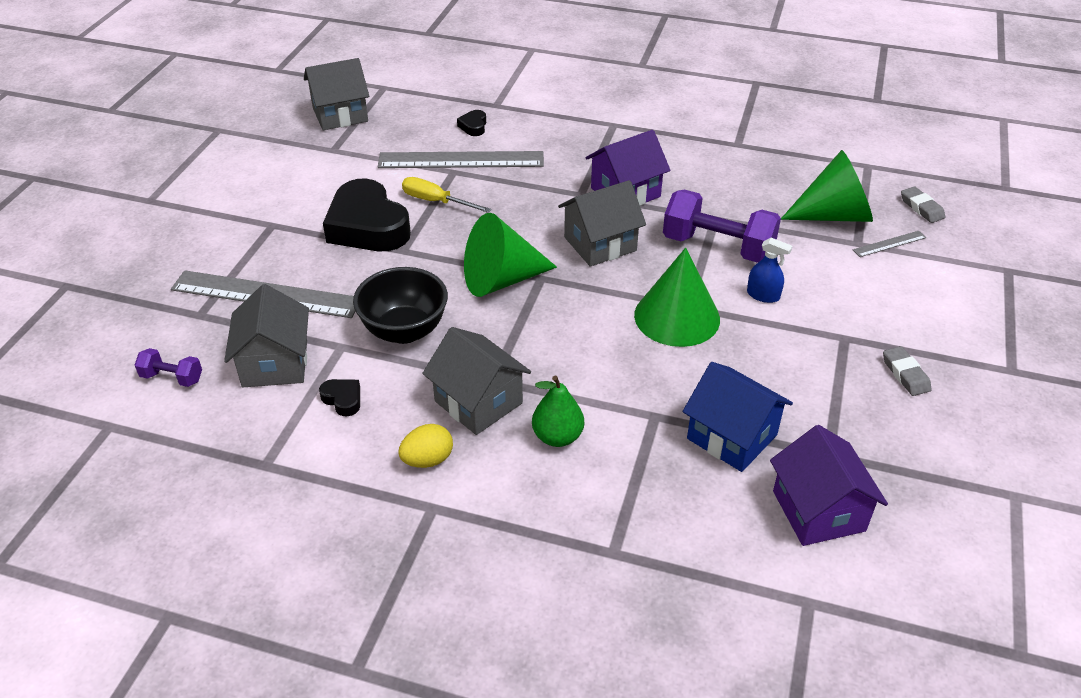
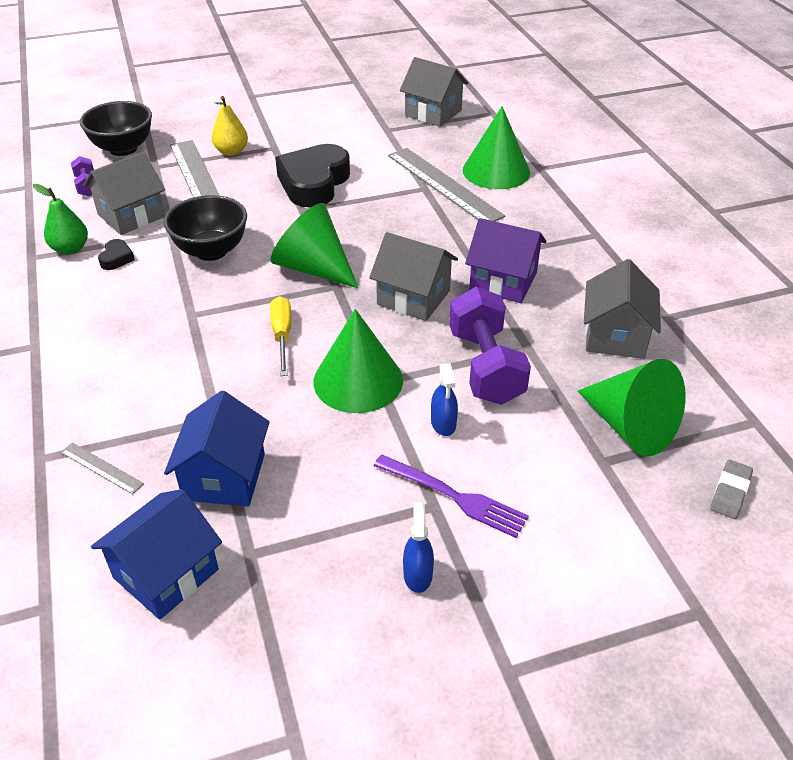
camera: 55 degrees right, 0 degrees up
yellow egg [398,424,453,468] -> none
yellow screwdriver [402,177,491,213] -> yellow screwdriver moved to [270,296,291,376]
grey house [422,327,531,435] -> grey house moved to [584,259,661,359]
black heart [457,110,486,136] -> green cone [463,106,530,189]
green pear [532,375,584,447] -> green pear moved to [33,184,88,255]
purple house [770,425,888,546] -> blue house [91,489,222,620]
grey ruler [853,231,927,257] -> grey ruler moved to [61,442,144,494]
grey eraser [883,346,932,396] -> blue spray bottle [403,502,434,593]
none -> black bowl [80,101,152,156]
none -> yellow pear [212,96,248,156]
none -> purple fork [374,454,529,538]

